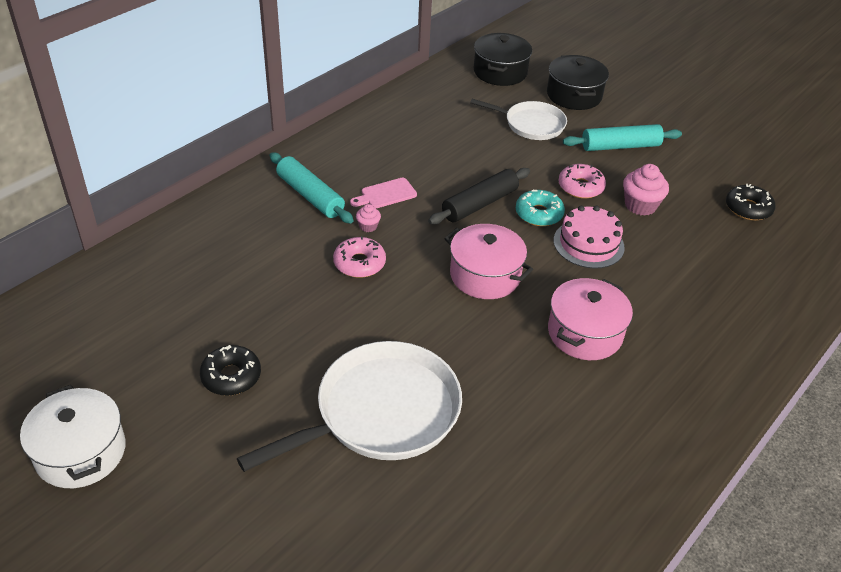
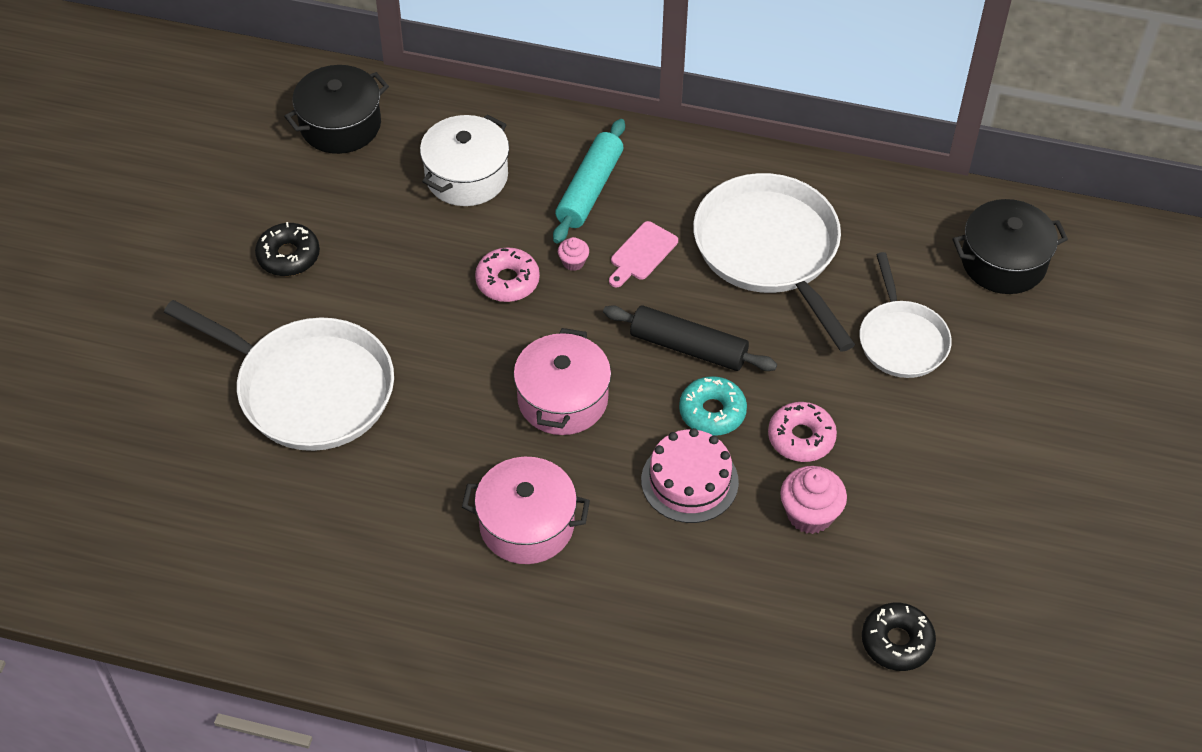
camera: 65 degrees right, 10 degrees up
white pot [20,385,126,488] -> white pot moved to [420,114,509,206]
pink cutting board [350,178,417,208] -> pink cutting board turned 90 degrees counterclockwise [609,221,678,287]
black pot [547,55,609,110] -> black pot moved to [284,65,389,154]
turquoise rolling pin [563,124,682,151] -> none
none -> white pan [693,173,855,352]

